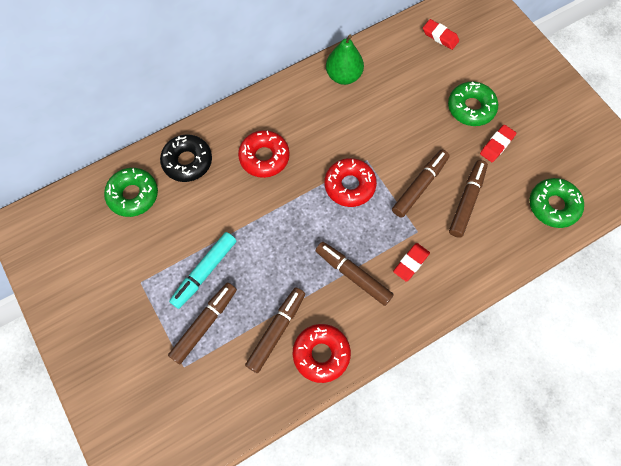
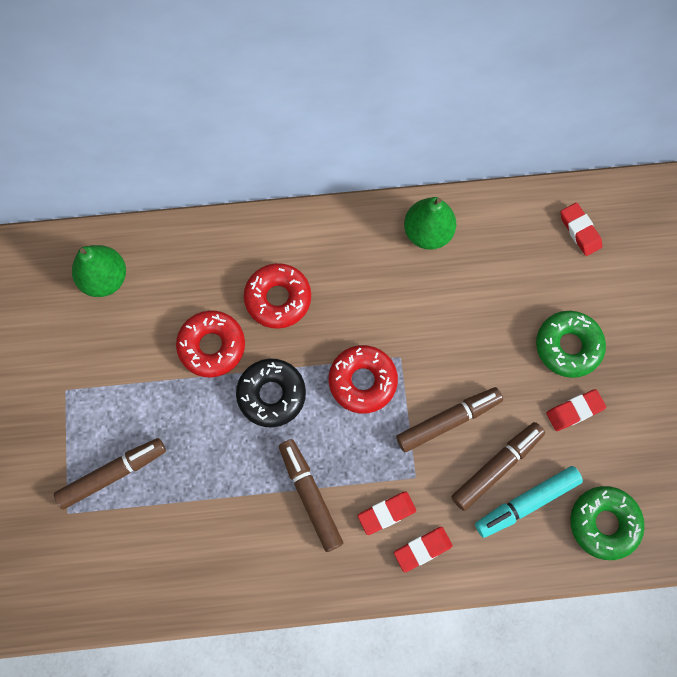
camera: 25 degrees right, 5 degrees up
green donut [104,168,158,217] -> green pear [72,245,126,297]
black donut [160,134,212,182] -> black donut moved to [236,359,306,427]
turquoise marker [169,232,237,309] -> turquoise marker moved to [475,466,583,538]
brown marker [245,287,305,373] -> none
red donut [293,324,351,383] -> red donut moved to [176,310,245,377]
none -> red eraser [394,527,453,572]

